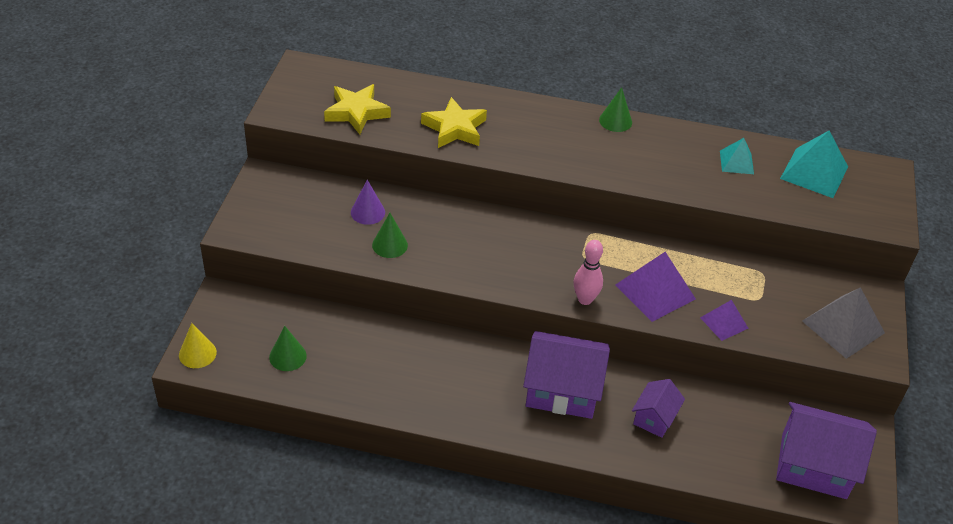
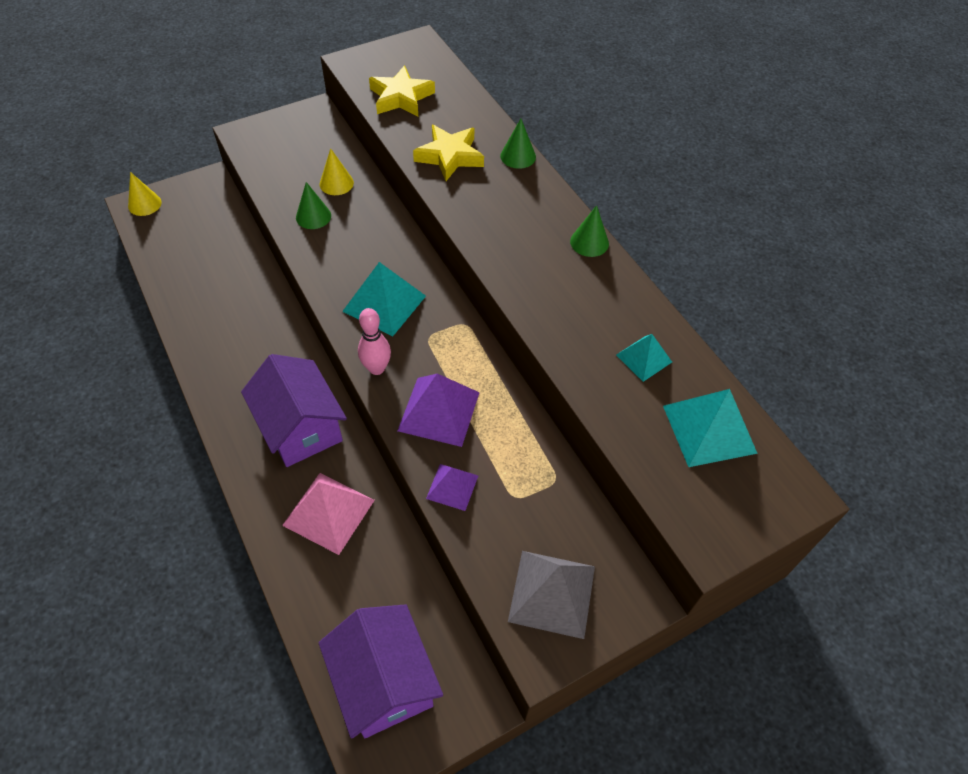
camera: 50 degrees right, 10 degrees up
green cone [269,326,307,371] -> green cone moved to [500,119,536,169]
purple cone [351,180,385,225] -> yellow cone [320,148,354,195]
purple house [632,379,685,438] -> pink pyramid [282,473,375,555]
none -> turquoise pyramid [342,262,426,336]

